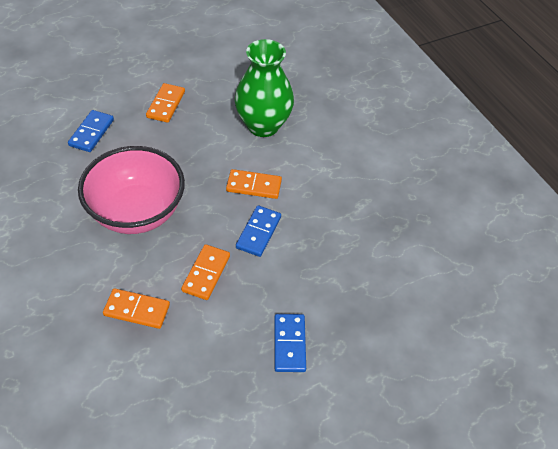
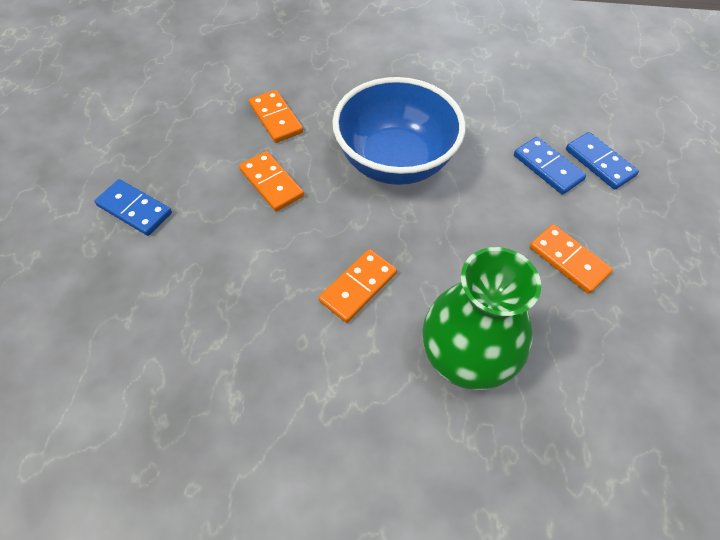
camera: 125 degrees right, 5 degrees up
pink bowl [78,146,185,234] -> blue bowl [332,77,465,185]
orange domino [103,288,170,329] -> orange domino turned 75 degrees counterclockwise [249,90,303,143]
blue domino [236,205,281,257] -> blue domino moved to [566,132,639,190]

